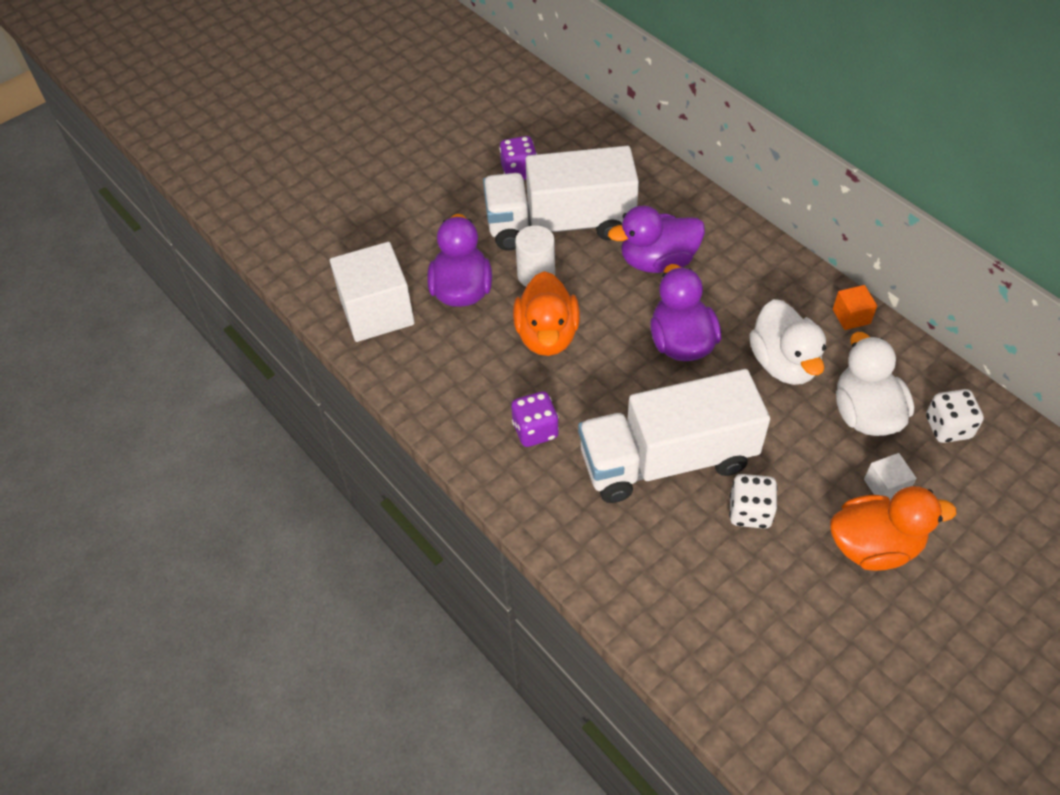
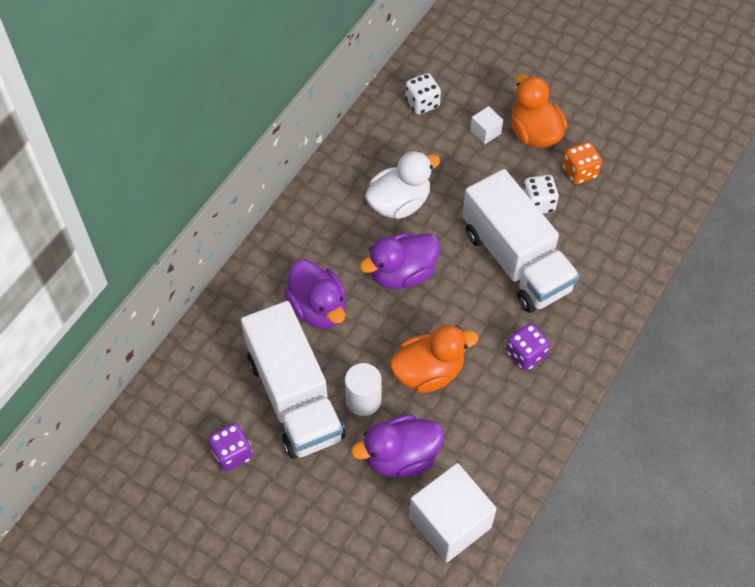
camera: 110 degrees left, 5 degrees up
orange cube [833,285,877,330] -> none
white duck [836,332,914,436] -> none
none -> orange dice [562,142,602,184]

